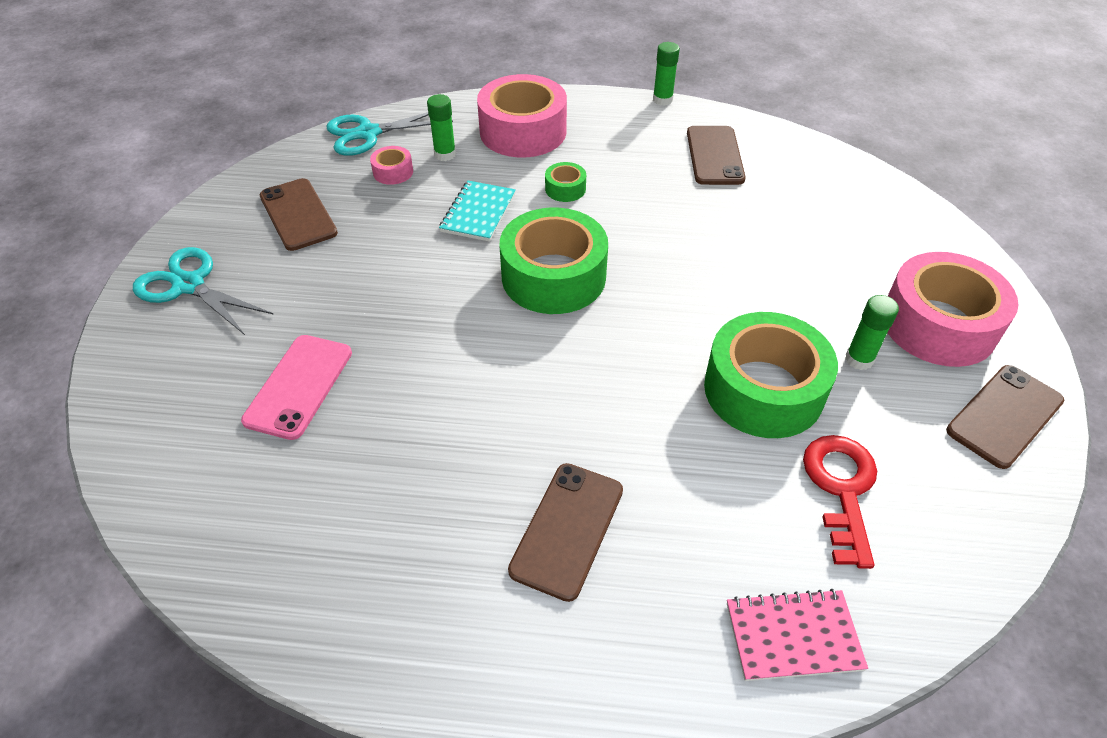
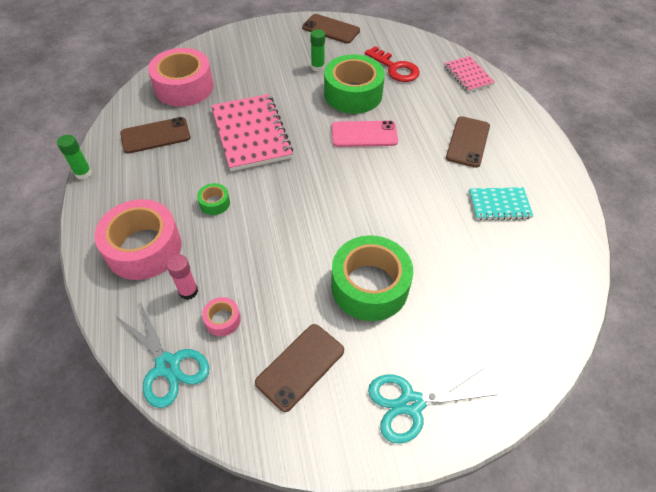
camera: 110 degrees left, 5 degrees up
turquoise scissors [133,247,274,335] -> turquoise scissors turned 60 degrees clockwise [368,368,497,444]
pink phone [241,335,352,440] -> pink phone moved to [332,121,398,147]
green glue stick [427,94,456,161] -> pink glue stick [166,254,198,300]
turquoise notebook [439,181,516,242] -> turquoise notebook moved to [469,187,533,220]
green tape [499,208,608,314] -> green tape moved to [331,235,413,321]
brown phone [508,463,623,602] -> brown phone turned 75 degrees counterclockwise [446,116,490,168]
red key [803,435,877,569] -> red key turned 120 degrees counterclockwise [365,46,420,82]
pink tape [887,252,1018,367] -> pink tape moved to [148,48,214,107]
none -> pink notebook [211,94,293,171]

